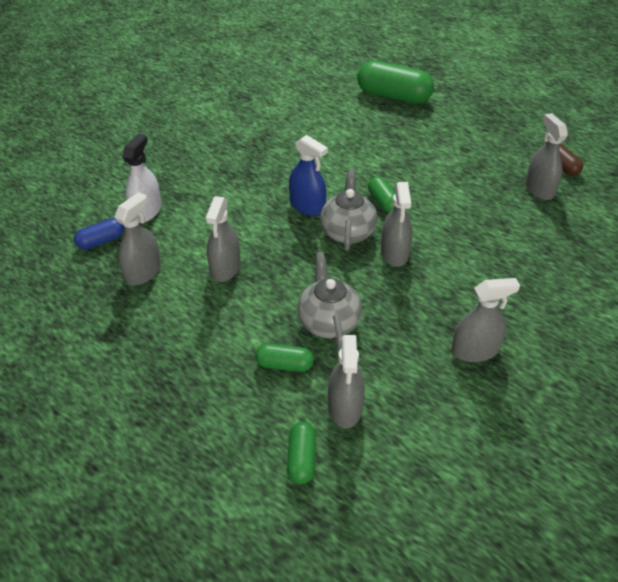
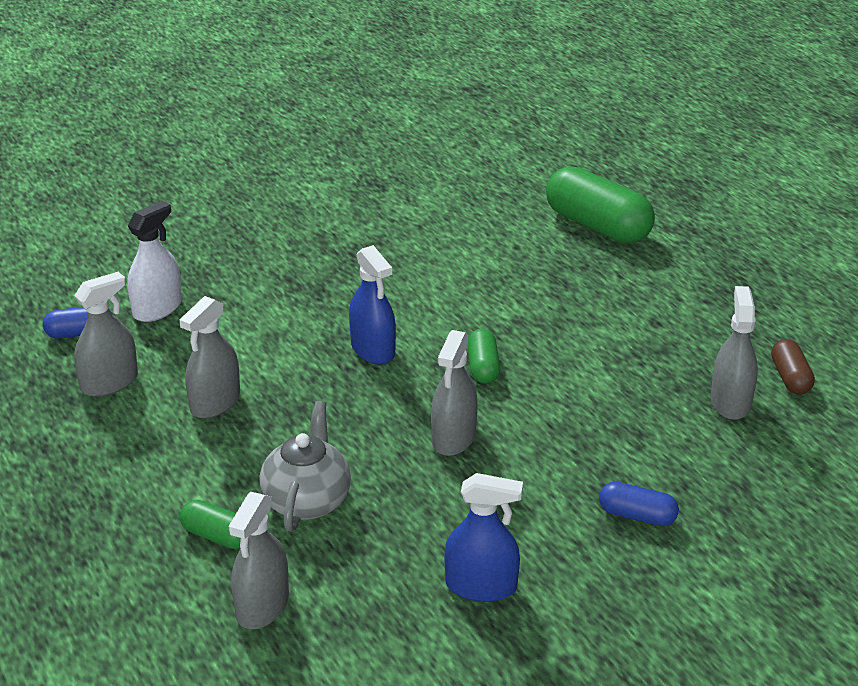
camera: 20 degrees right, 10 degrees down
green capsule [287,422,316,484] -> none
grey teapot [320,169,377,251] -> none
grey spray bottle [451,278,520,362] -> blue spray bottle [444,473,523,602]
none -> blue capsule [599,481,679,526]

